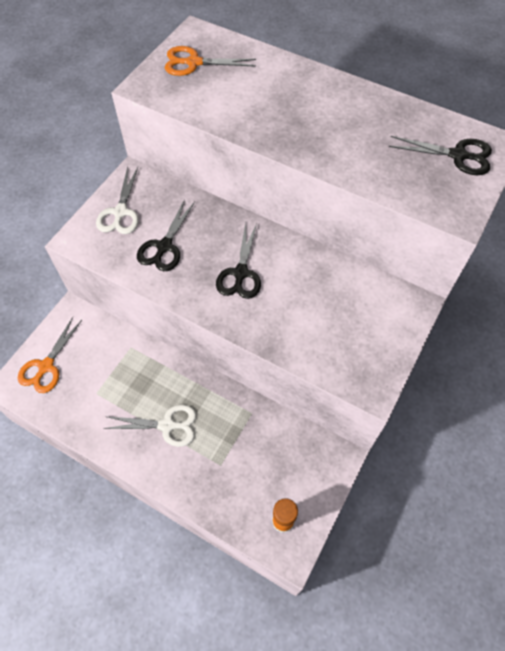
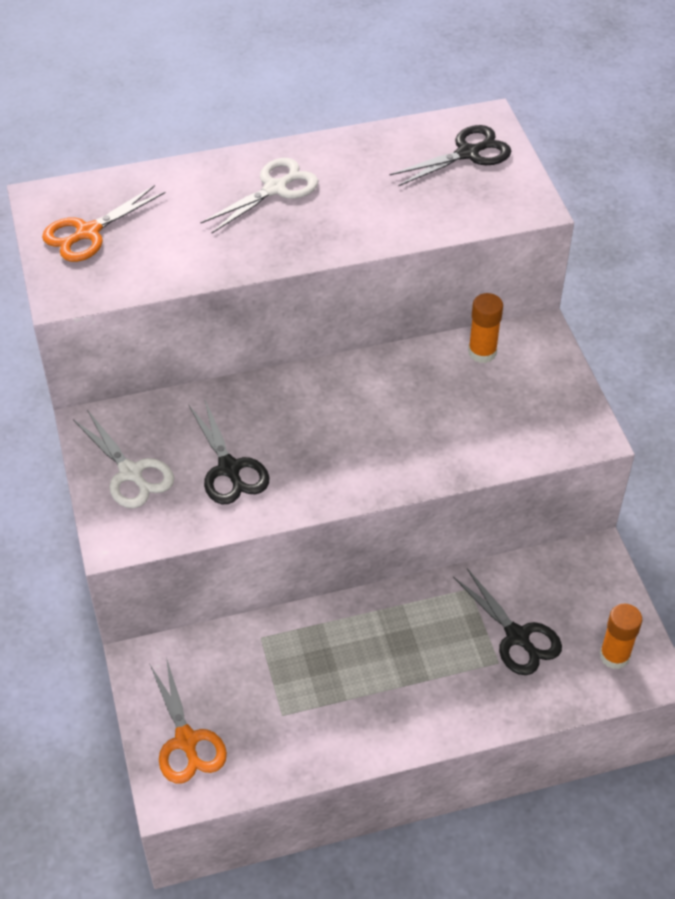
camera: 45 degrees left, 10 degrees down
white scissors [104,405,196,447] -> white scissors moved to [200,158,318,233]
black scissors [216,222,261,299] -> black scissors moved to [453,568,562,675]
none -> orange glue stick [468,293,503,363]

